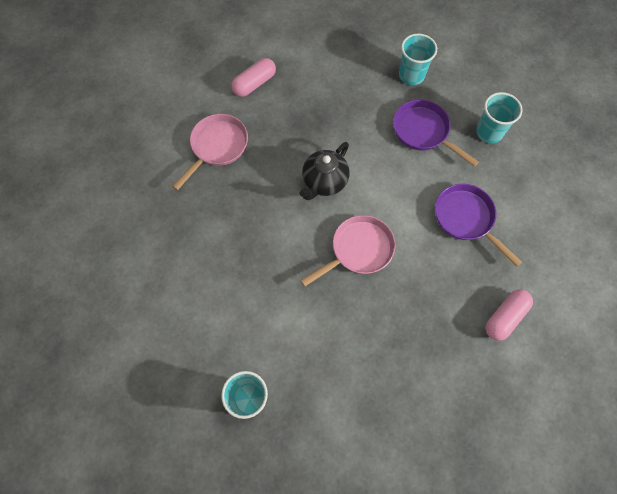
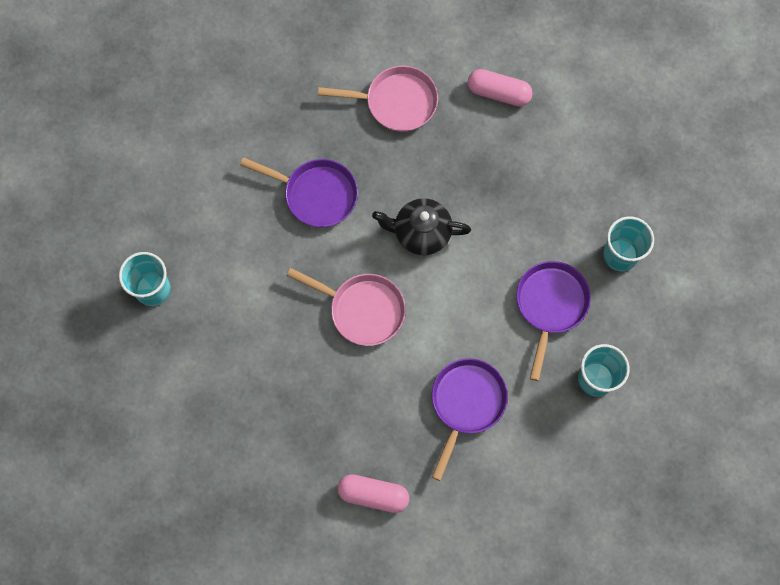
camera: 60 degrees right, 5 degrees up
none -> purple pan [240,157,358,227]

